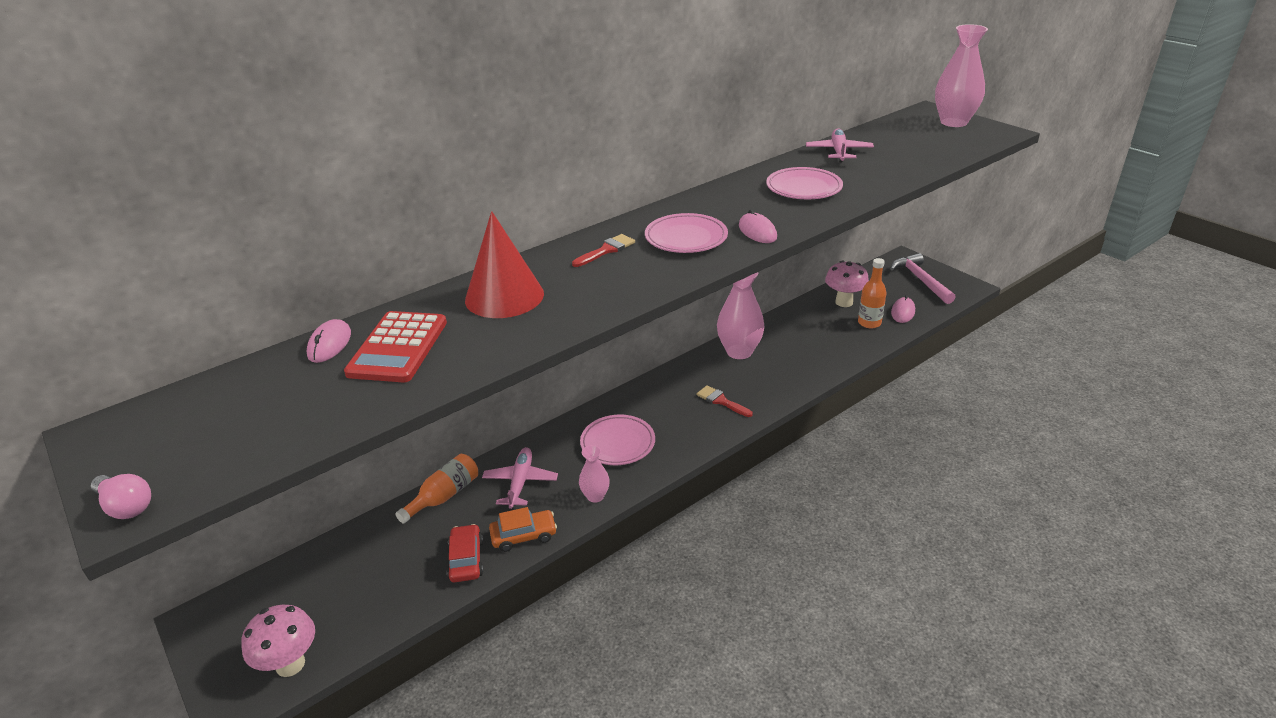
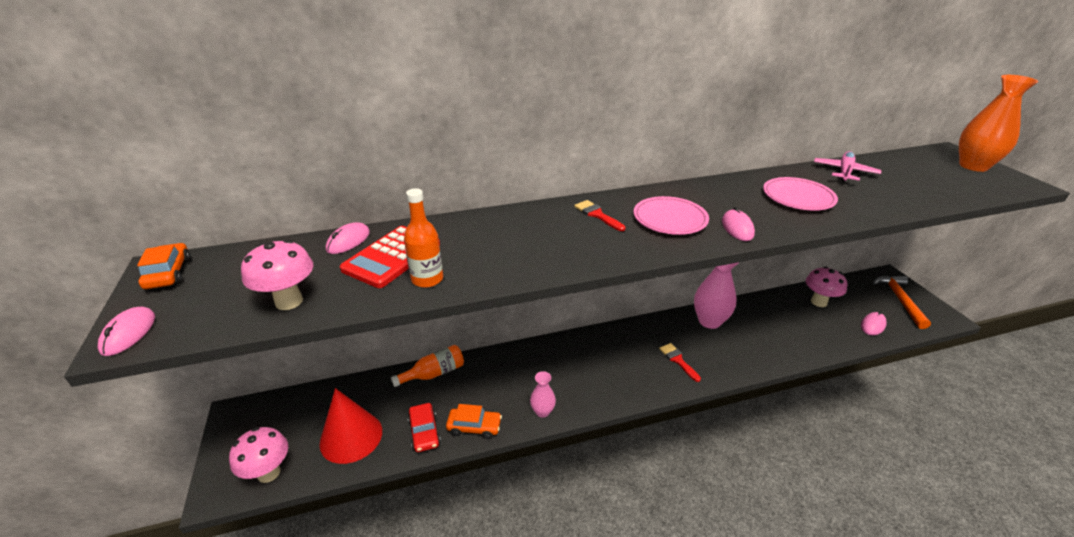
camera: 20 degrees right, 0 degrees up
pink light bulb [91,474,151,519] -> pink mouse [98,307,155,356]
red car [447,524,483,582] -> red car turned 150 degrees clockwise [408,403,441,452]
red cone [465,211,544,318] -> red cone moved to [319,388,382,464]
pink plane [482,447,558,509] -> none
red brush [572,234,635,267] -> red brush turned 105 degrees counterclockwise [574,200,625,231]
pink plate [580,415,655,465] -> none
orange bottle [858,258,886,328] -> orange bottle moved to [404,188,443,288]
pink hammer [890,253,956,304] -> orange hammer [872,275,931,329]
pink vase [935,24,988,127] -> orange vase [959,75,1038,172]
none -> orange car [137,243,191,289]
none -> pink mushroom [241,240,313,310]

